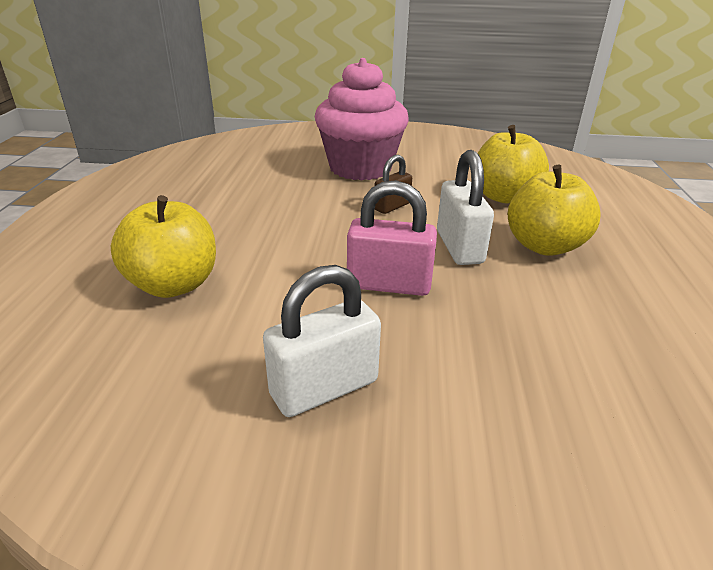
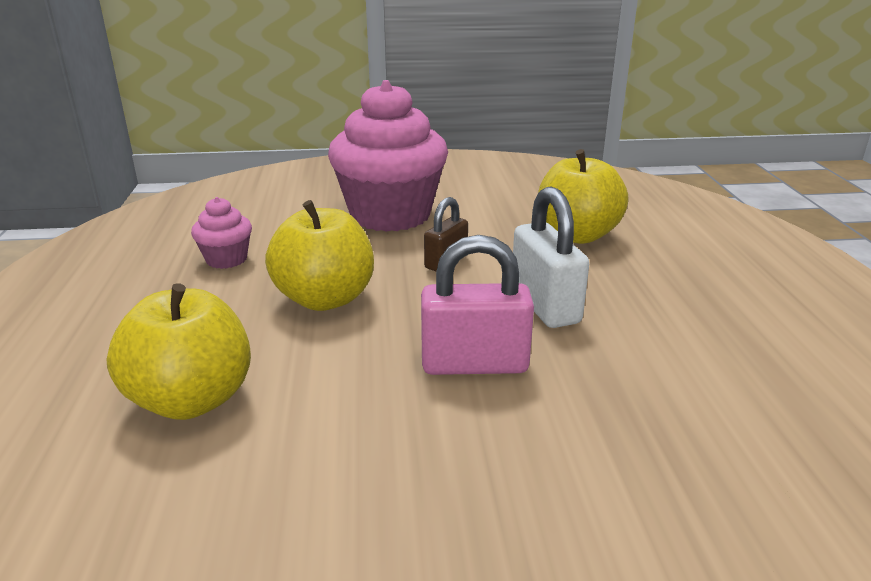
camera: 10 degrees left, 5 degrees down
white padlock [263,265,381,417] -> none
yellow apple [507,165,601,256] -> yellow apple moved to [265,200,374,311]
none -> pink cupcake [191,197,252,269]

